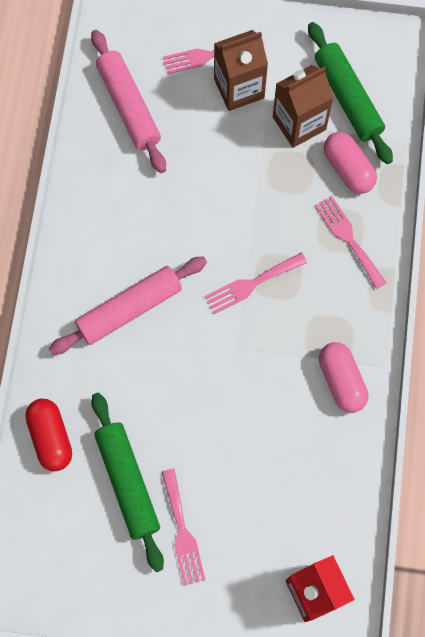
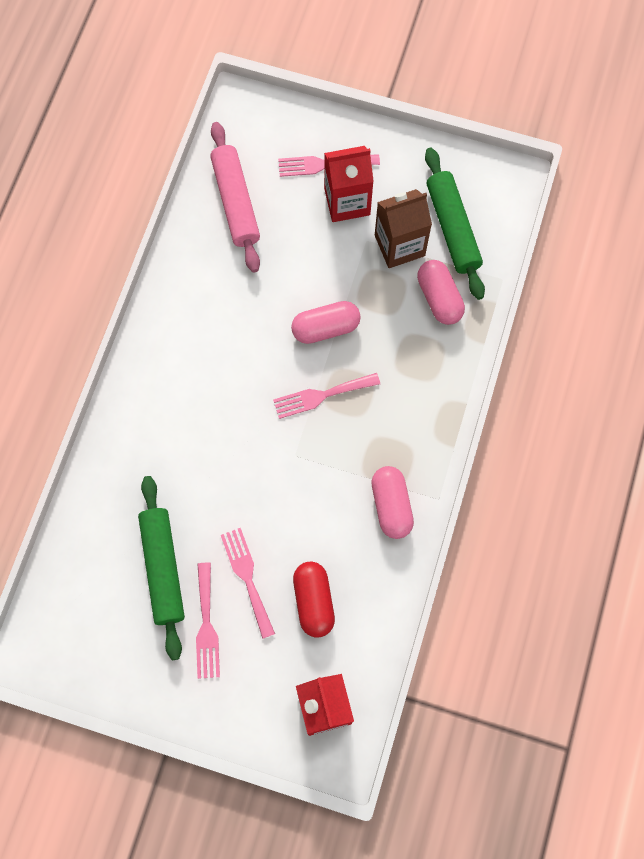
camera: 10 degrees right, 0 degrees up
red capsule [25,399,72,471] -> red capsule moved to [293,562,335,638]
pink rolling pin [49,256,207,355] -> none
brown carton [214,30,268,111] -> red carton [324,146,374,222]
pink fork [315,196,386,289] -> pink fork moved to [221,528,275,639]
none -> pink capsule [291,301,361,344]

